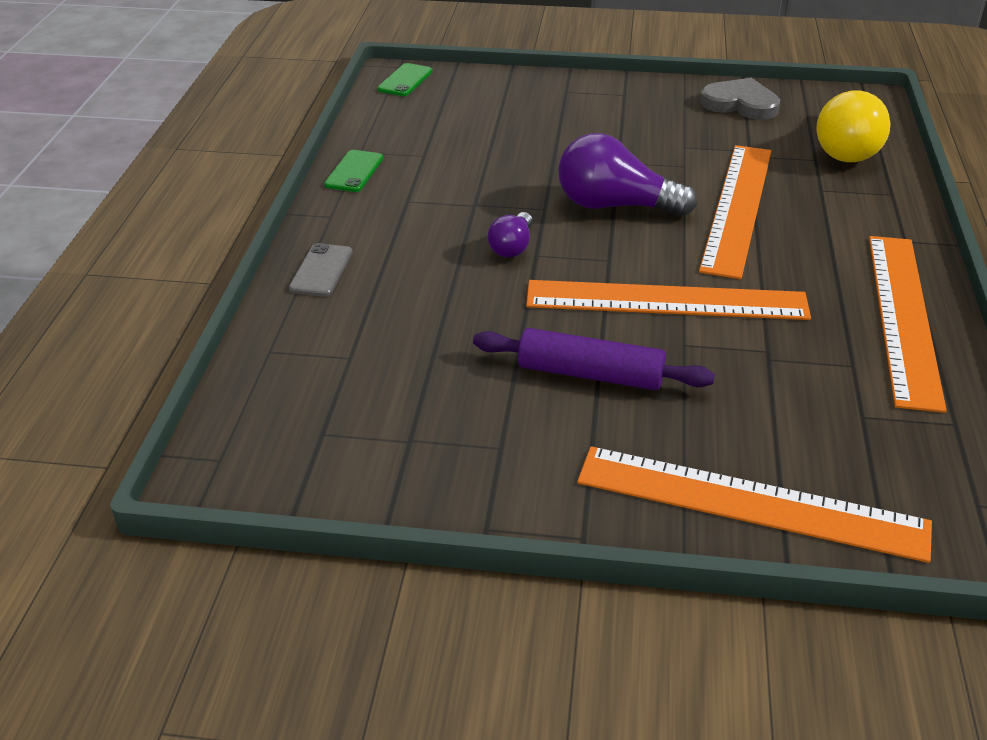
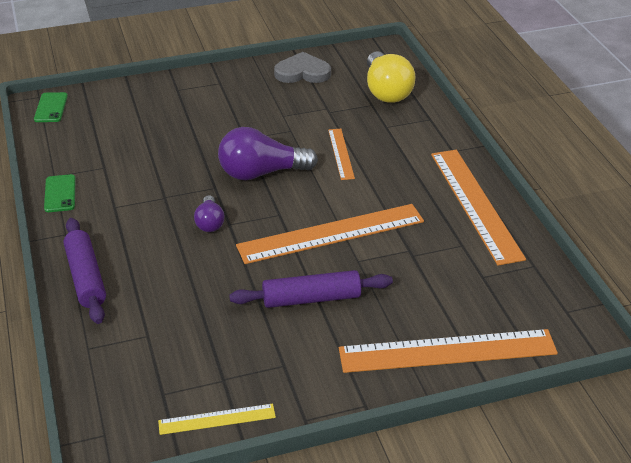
camera: 25 degrees left, 0 degrees up
grey phone [289,243,353,296] -> purple rolling pin [64,218,106,324]
orange ruler [699,145,771,279] -> orange ruler [328,129,355,180], size x0.50
none -> yellow ruler [158,404,276,435]

